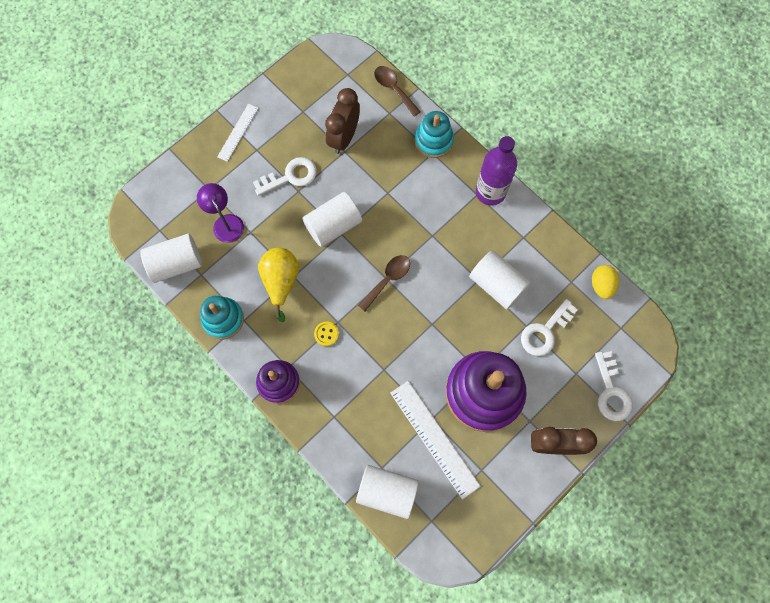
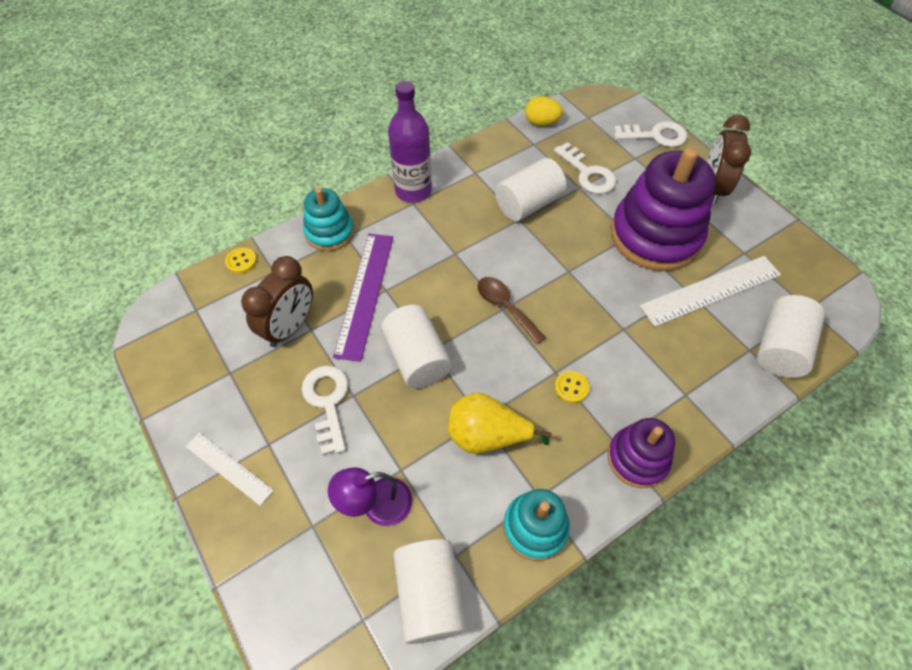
camera: 80 degrees left, 15 degrees down
brown clock [325,88,360,154] -> brown clock turned 90 degrees counterclockwise [241,256,313,347]
brown spoon [374,66,421,117] -> yellow button [225,247,257,274]
none -> purple ruler [333,234,393,362]

